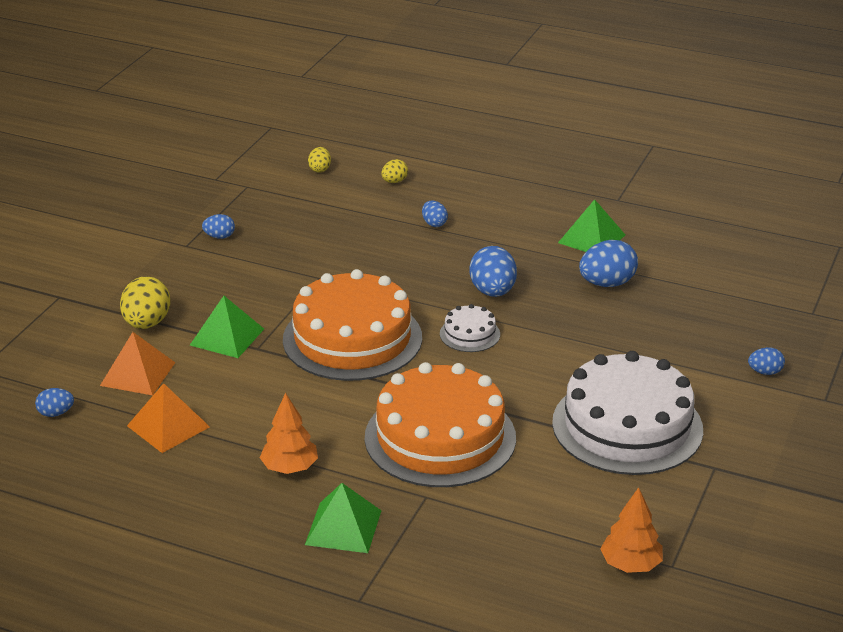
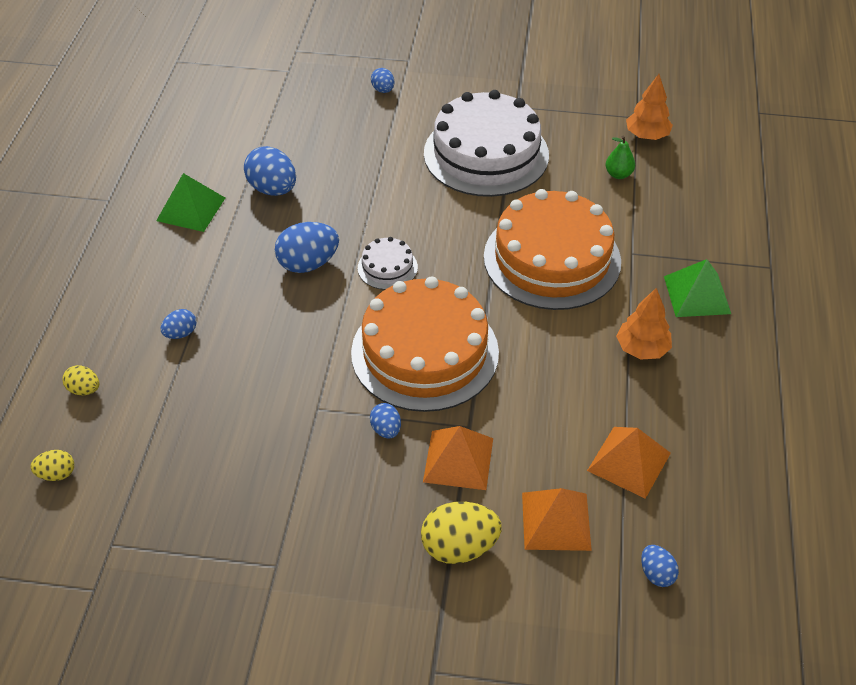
camera: 105 degrees left, 15 degrees up
green pyramid [190,296,264,358] -> orange pyramid [423,426,493,490]
blue egg [202,214,235,239] -> blue egg moved to [370,403,401,438]
none -> green pear [605,136,635,179]

